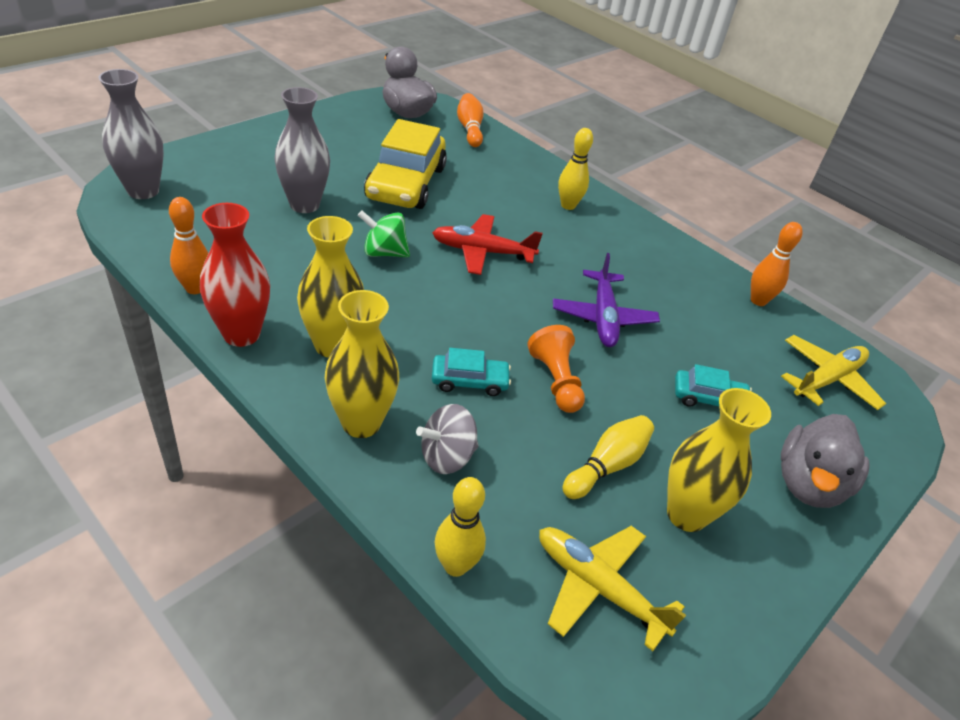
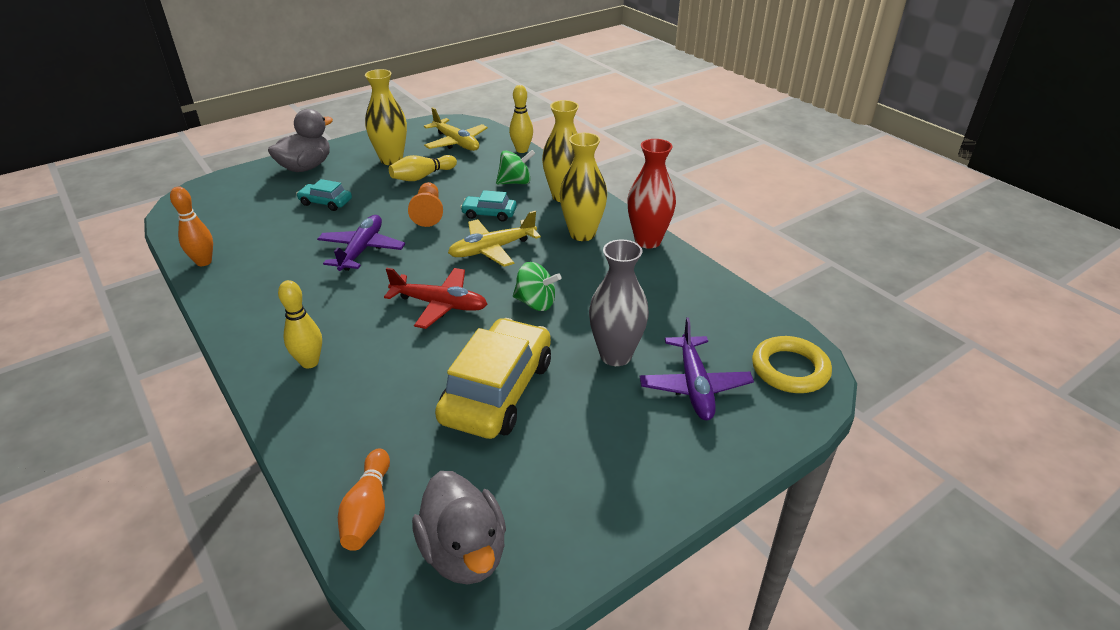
camera: 165 degrees left, 5 degrees down
grey vase [98,69,164,199] -> yellow ring [752,336,832,393]
orange bowling pin [169,197,209,294] -> none
grey spinning top [416,404,479,474] -> green spinning top [496,150,535,184]
yellow plane [781,335,886,410] -> yellow plane moved to [448,211,541,267]
none -> purple plane [640,317,754,420]

